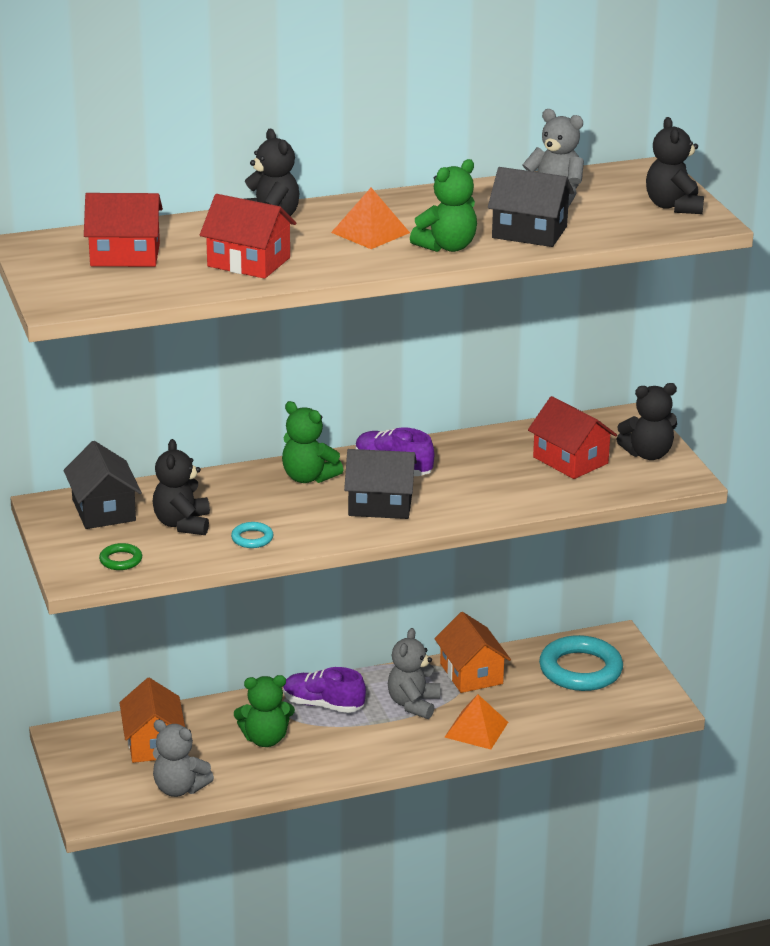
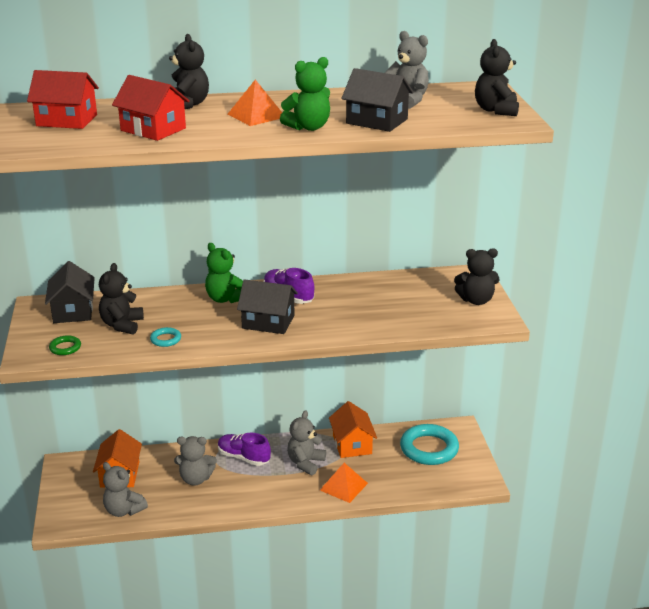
camera: 10 degrees right, 0 degrees up
green teddy bear [234,675,295,747] -> grey teddy bear [174,436,217,486]
red house [528,396,617,479] -> none

